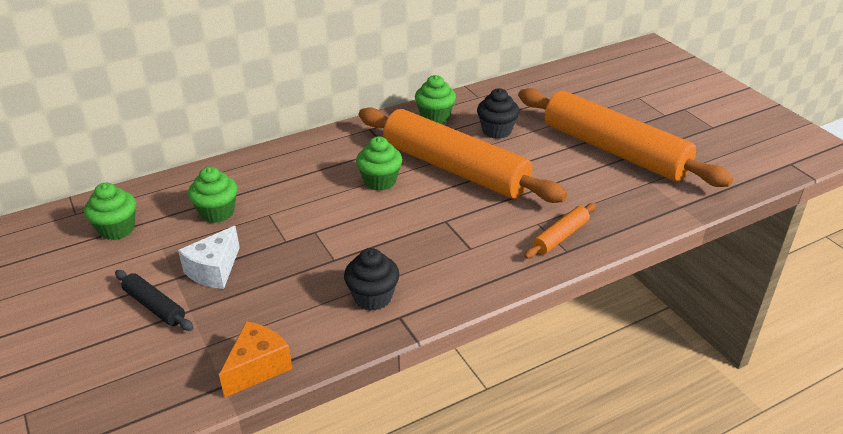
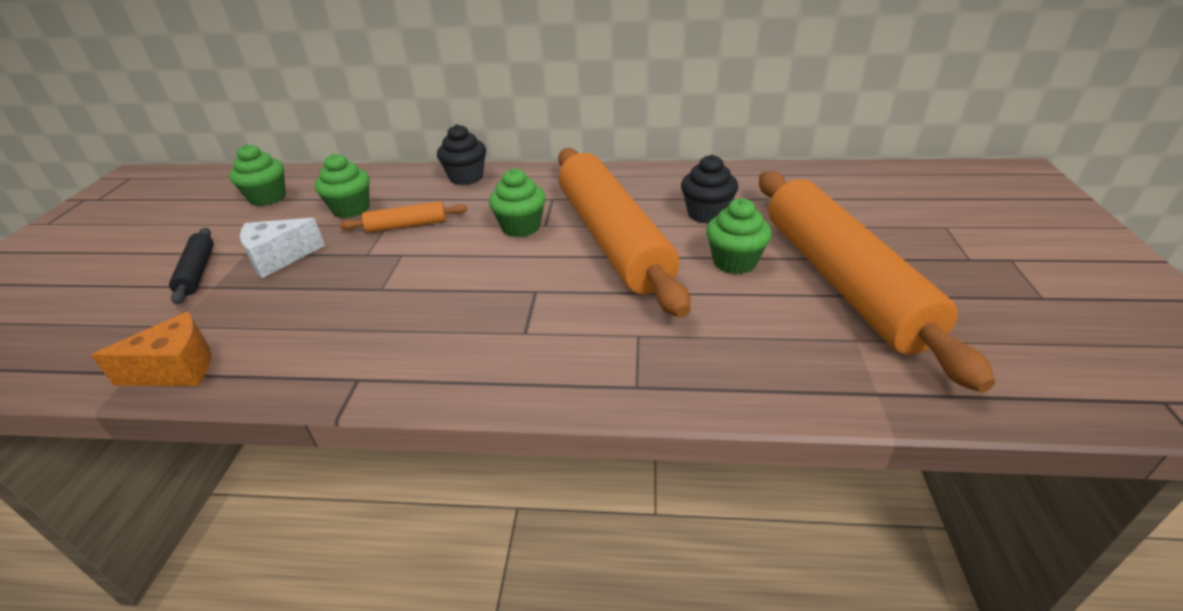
camera: 35 degrees right, 0 degrees up
black cupcake [344,248,399,311] -> black cupcake moved to [437,124,486,185]
green cupcake [415,75,456,124] -> green cupcake moved to [706,198,772,274]
orange rolling pin [524,203,596,259] -> orange rolling pin moved to [340,201,467,233]

